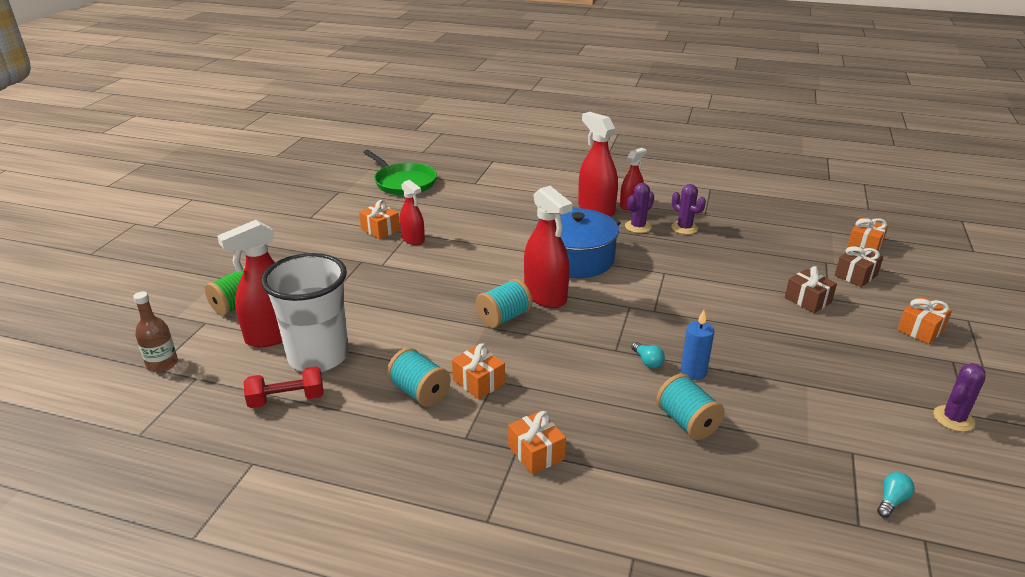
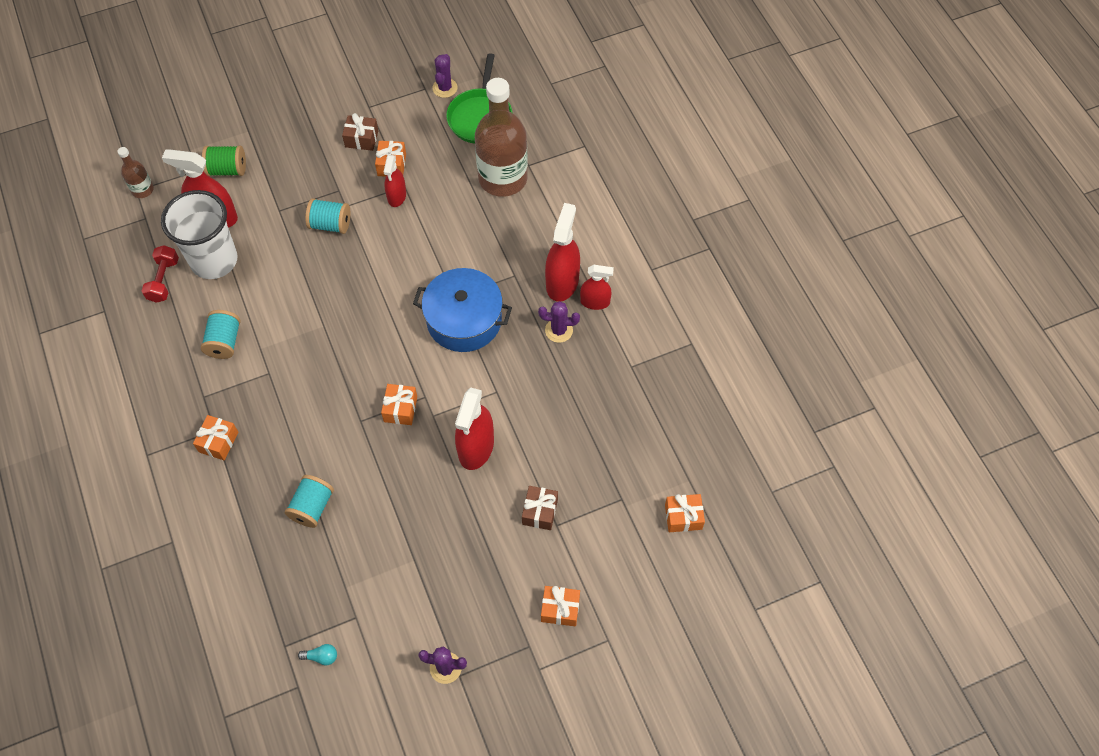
camera: 50 degrees right, 30 degrees up
red dumbbell [244,366,323,408] -> red dumbbell turned 60 degrees clockwise [142,245,179,303]
orange gift [452,343,505,399] -> orange gift moved to [381,384,417,425]
turquoise spool [476,279,532,328] -> turquoise spool moved to [305,198,350,234]
red spray bottle [524,186,573,308] -> red spray bottle moved to [455,388,494,470]
turquoise light bulb [631,342,665,368] -> none
purple cactus [671,184,706,234] -> purple cactus moved to [432,54,458,98]
blue candle [680,310,715,380] -> none
brown gift [835,246,883,287] -> brown gift moved to [342,113,378,151]
none -> brown bottle [475,78,528,197]

